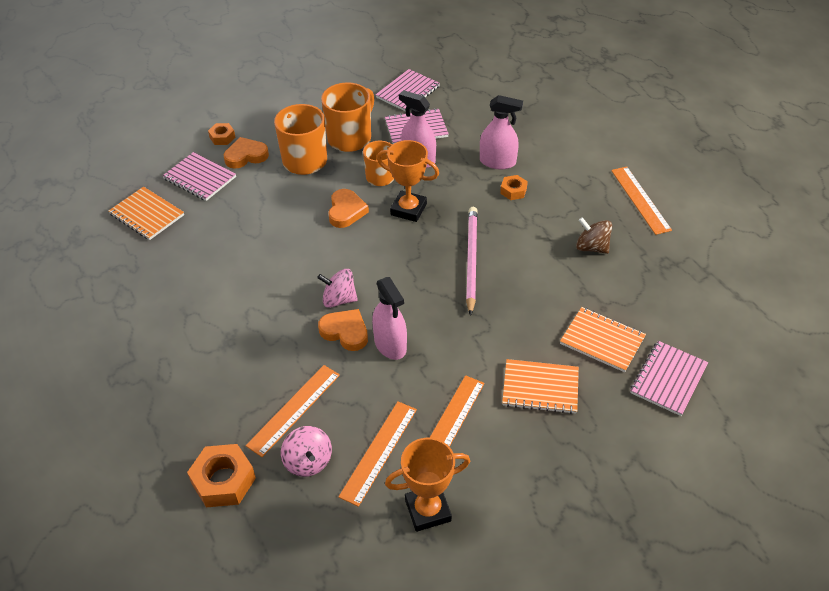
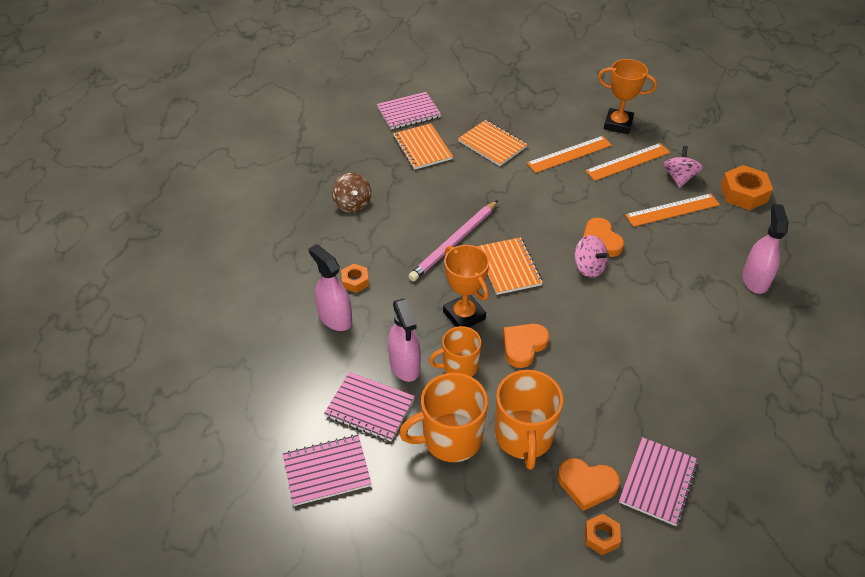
camera: 145 degrees left, 0 degrees up
orange notebook [109,187,184,240] -> orange notebook moved to [477,237,543,295]
pink notebook [162,152,236,201] -> pink notebook turned 45 degrees clockwise [619,437,698,526]
pink spray bottle [372,277,407,360] -> pink spray bottle moved to [742,204,788,294]
orange ruler [611,167,672,235] -> none

